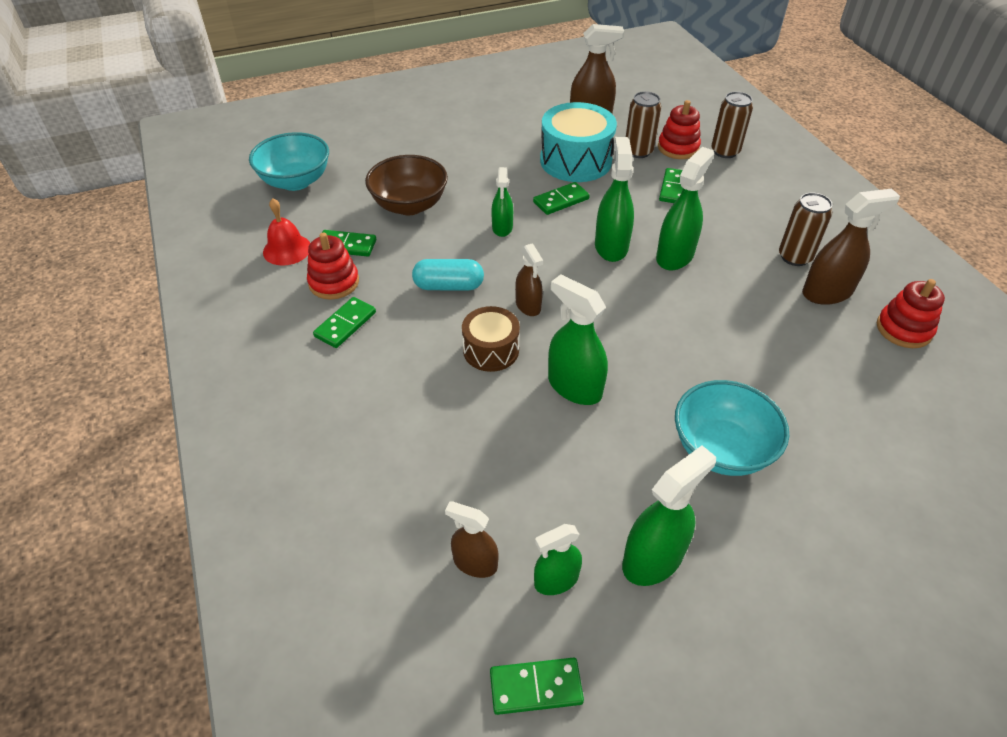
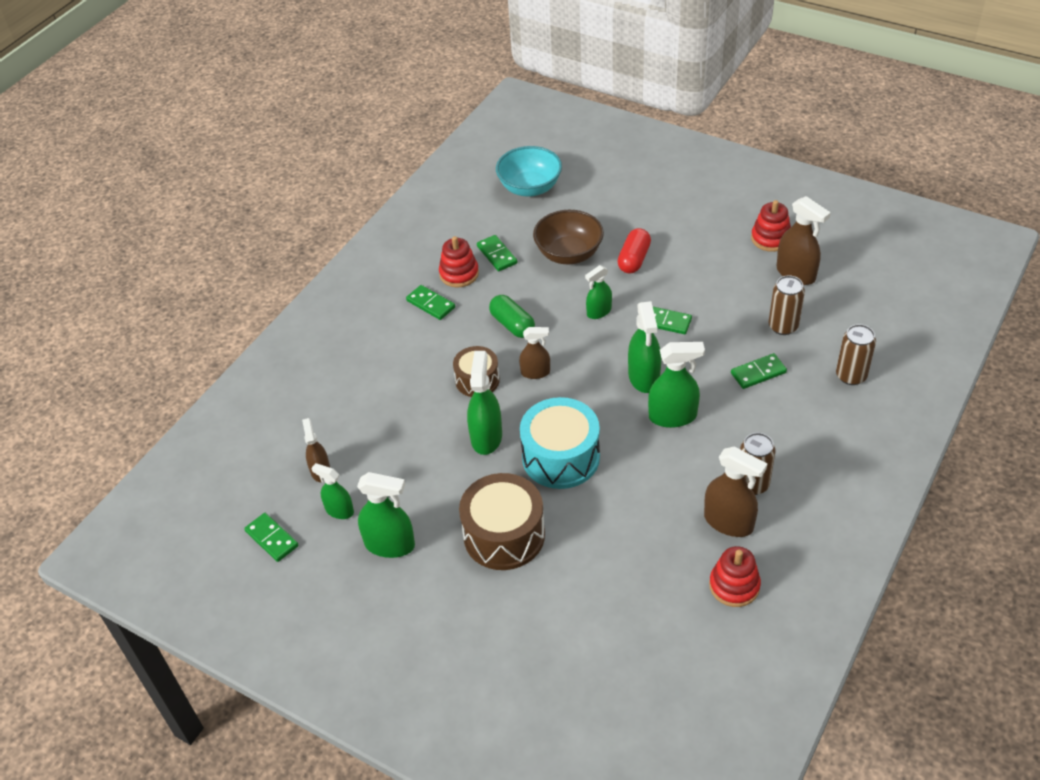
camera: 55 degrees right, 0 degrees up
red bell [263,198,310,266] -> none
green domino [313,297,376,348] -> green domino turned 45 degrees clockwise [406,285,455,320]
turquoise capsule [412,259,484,291] -> green capsule [489,295,535,338]
brown spray bottle [515,243,543,316] -> brown spray bottle turned 120 degrees counterclockwise [519,327,550,379]
turquoise drum [540,102,617,182] -> turquoise drum moved to [520,397,600,489]
green spray bottle [595,137,634,262] -> green spray bottle turned 120 degrees clockwise [628,301,661,393]
red stacking toy [658,100,701,159] -> red stacking toy moved to [751,200,791,252]
turquoise bowl [675,380,789,476] -> brown drum [459,473,545,570]
none -> red capsule [617,228,651,274]

